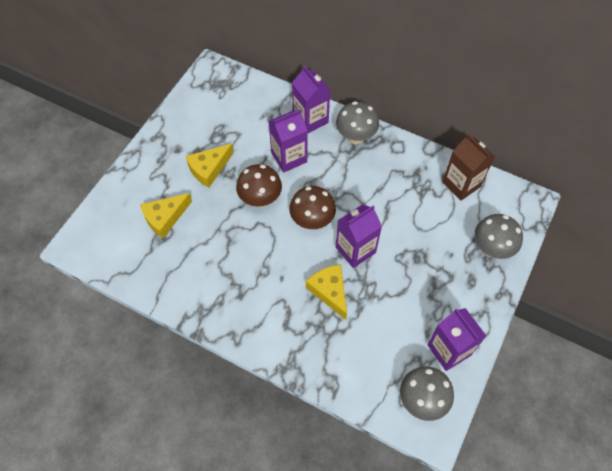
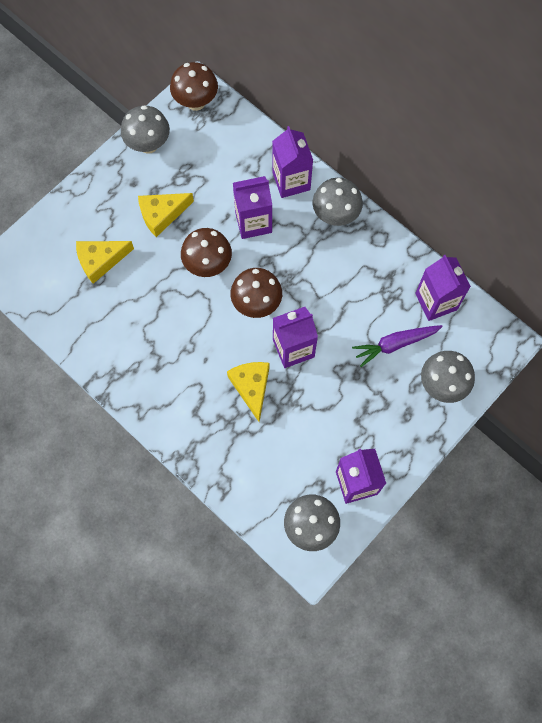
camera: 15 degrees right, 10 degrees up
brown carton [442,134,495,201] -> purple carton [415,255,471,321]
none -> grey mushroom [121,105,170,154]
none -> brown mushroom [170,62,218,111]
none -> purple carrot [352,325,443,367]

